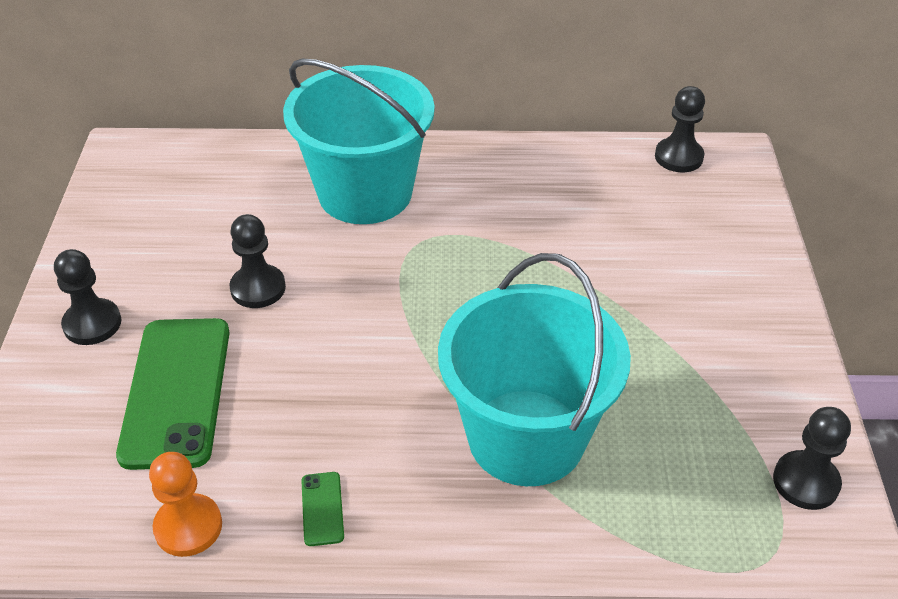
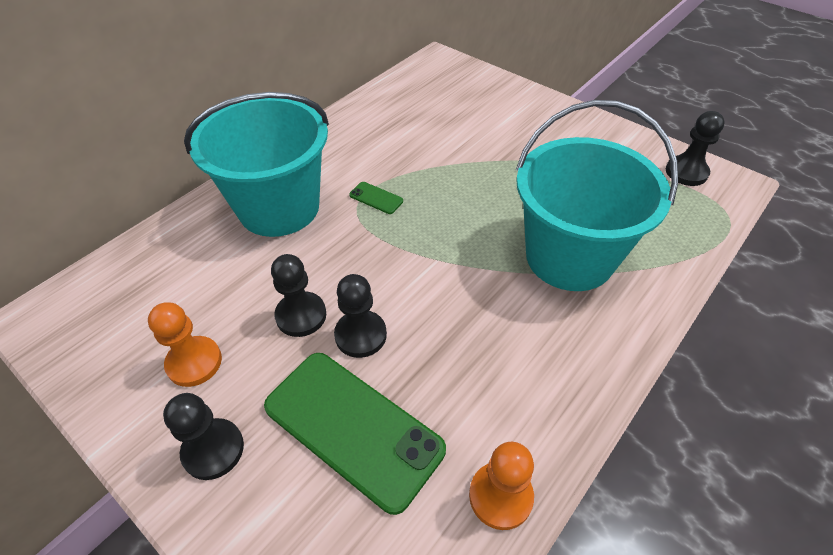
camera: 50 degrees left, 5 degrees up
green phone [301,472,344,546] -> green phone moved to [349,182,403,214]
black pawn [655,86,705,172] -> black pawn moved to [334,274,387,358]
none -> orange pawn [148,302,222,387]

